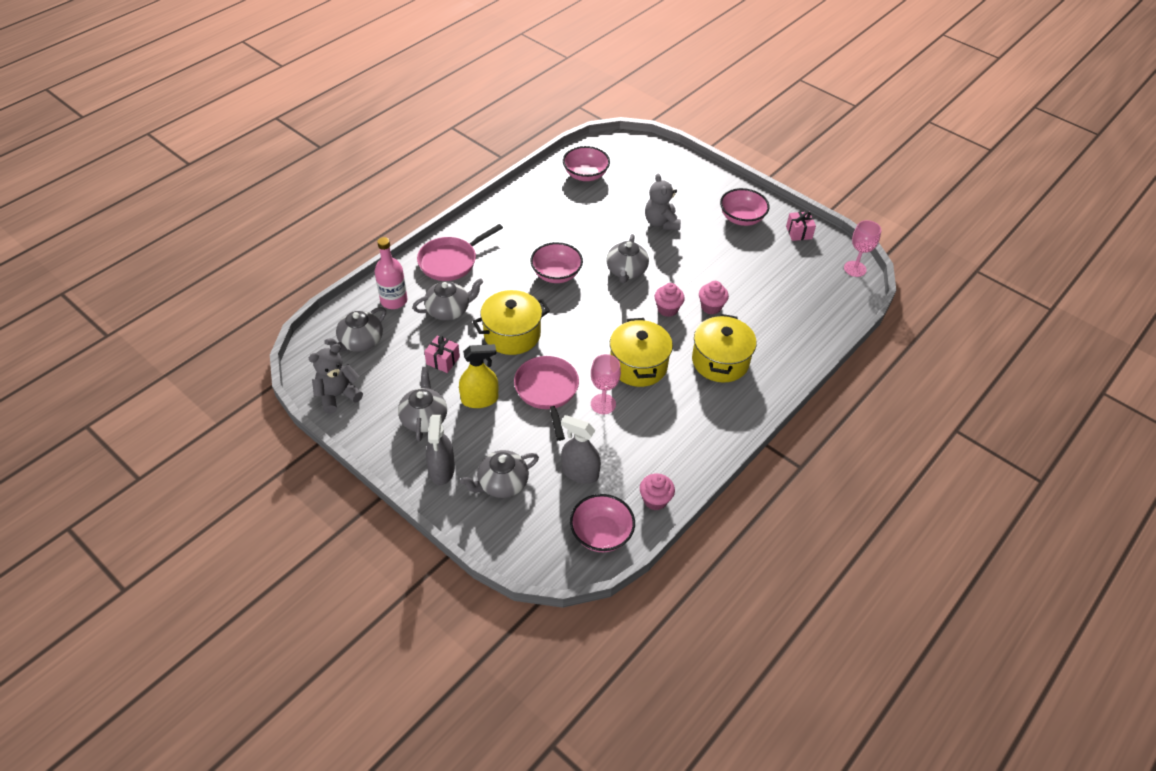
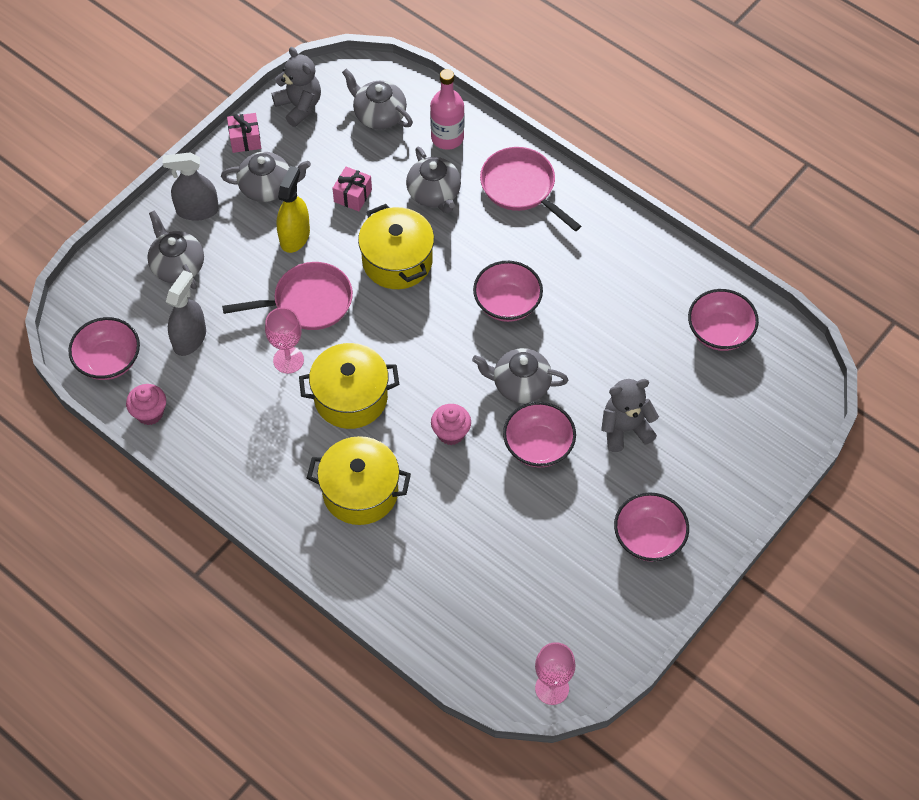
camera: 90 degrees right, 10 degrees up
yellow spray bottle [459,344,498,408] -> yellow spray bottle turned 150 degrees counterclockwise [277,166,310,253]
pink cupcake [699,281,729,315] -> none
pink gift [786,211,816,241] -> pink gift moved to [227,113,261,153]
none -> pink bowl [503,402,576,467]

